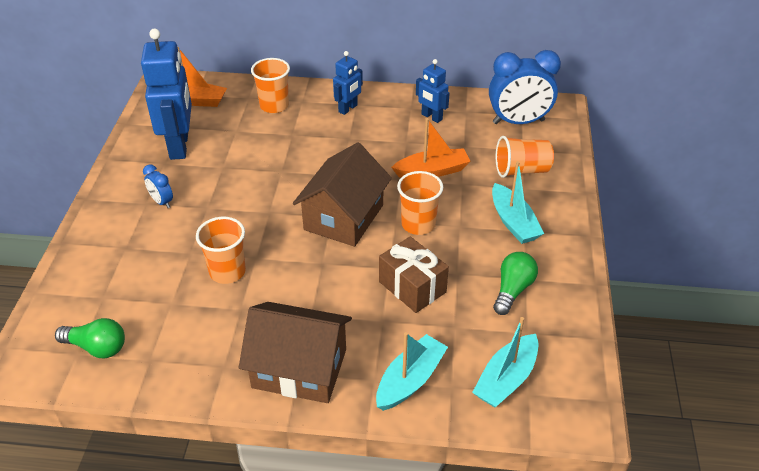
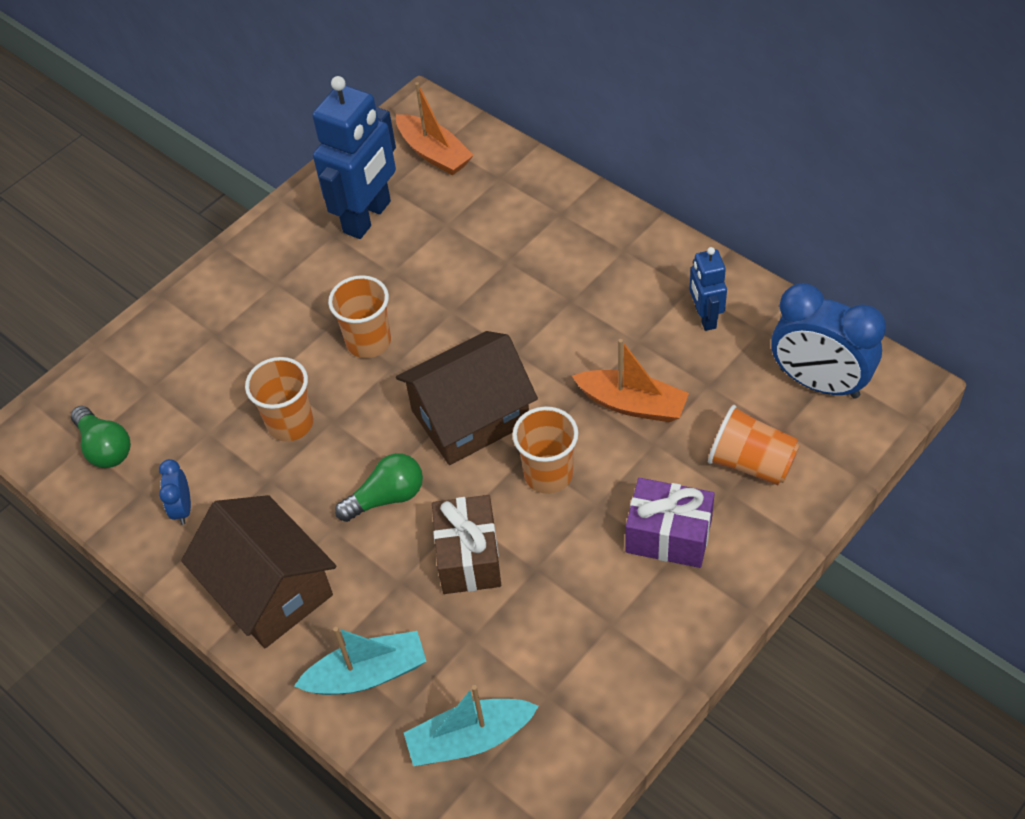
camera: 40 degrees right, 10 degrees up
blue clock [143,164,173,208] -> blue clock moved to [159,459,191,525]
orange cup [251,58,290,113] -> orange cup moved to [328,275,391,358]
blue robot [333,51,363,115] -> none
turquoise boat [492,161,544,244] -> purple gift [626,478,715,568]
green light bulb [493,252,538,315] -> green light bulb moved to [335,453,423,522]

